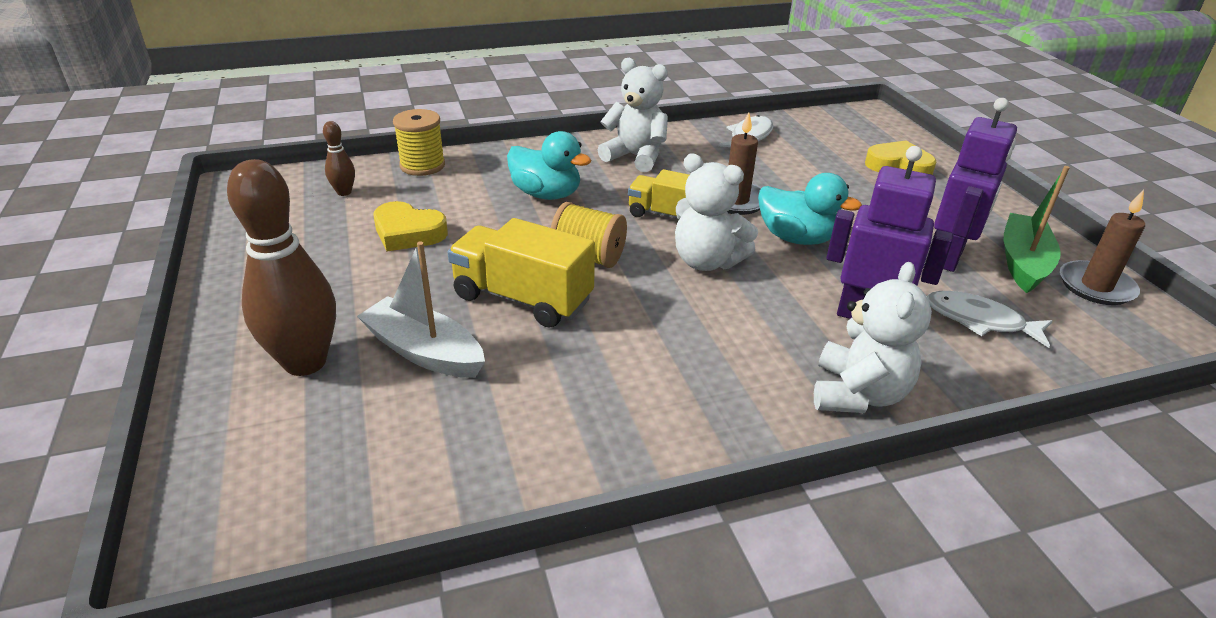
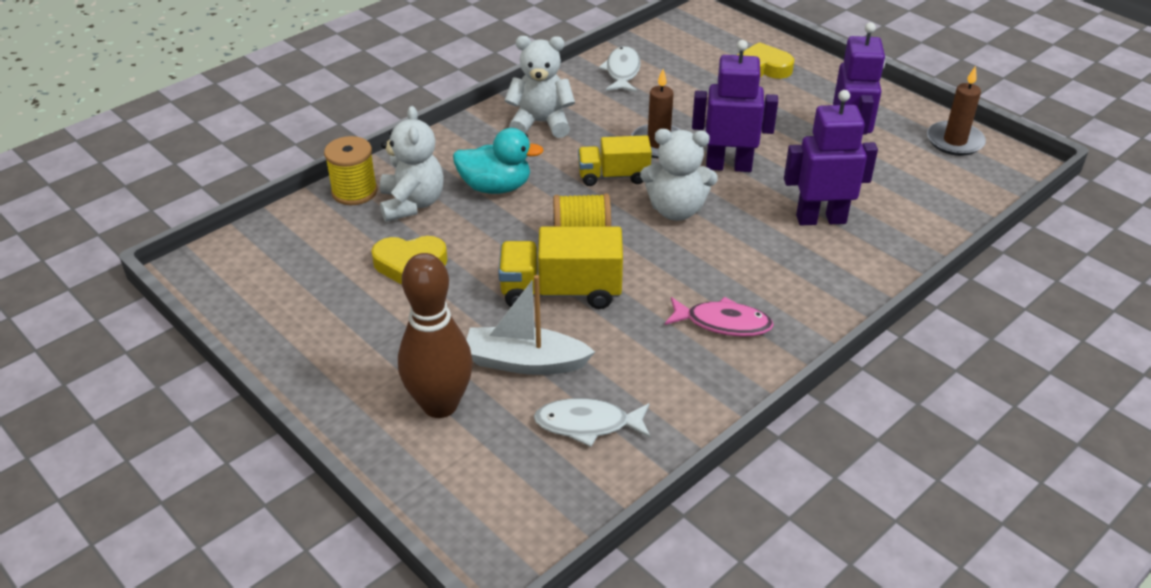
camera: 25 degrees left, 5 degrees up
brown bowling pin [323,121,355,196] -> none
turquoise duck [758,173,862,245] -> purple robot [692,40,778,172]
white teddy bear [814,262,932,413] -> white teddy bear moved to [380,106,444,222]
white fish [927,291,1053,348] -> white fish moved to [534,398,650,447]
green boat [1004,166,1070,293] -> none
none -> pink fish [665,297,774,337]

